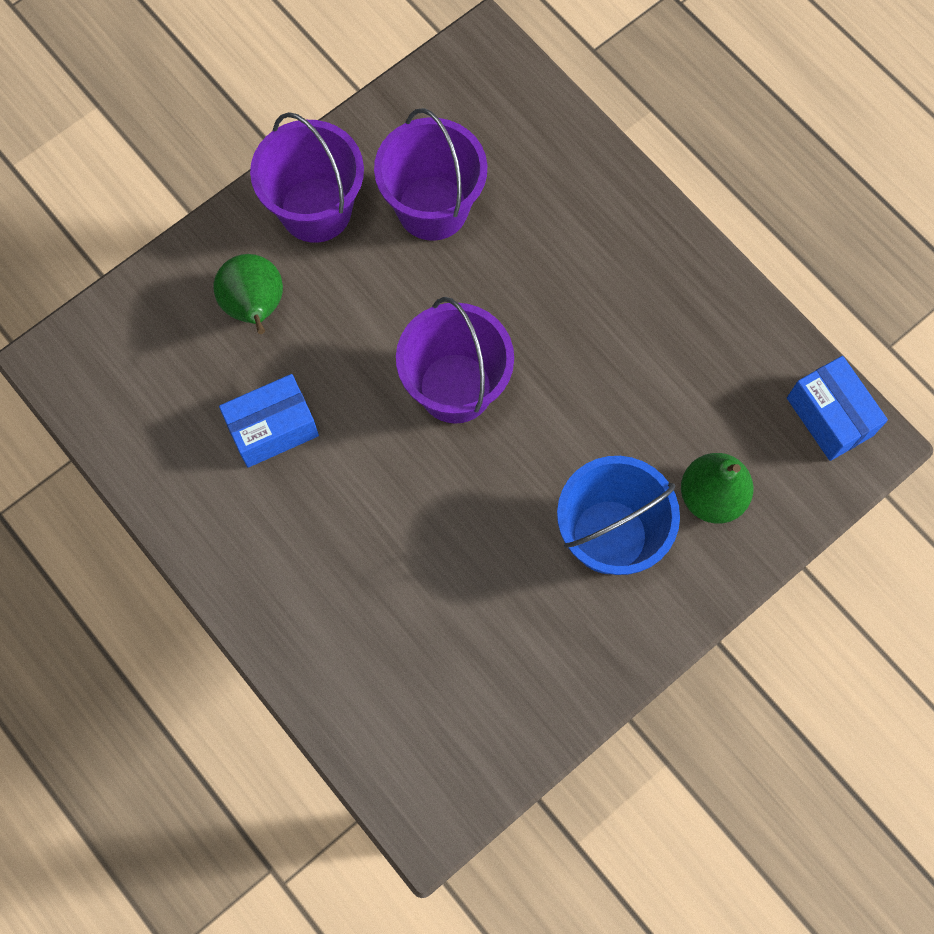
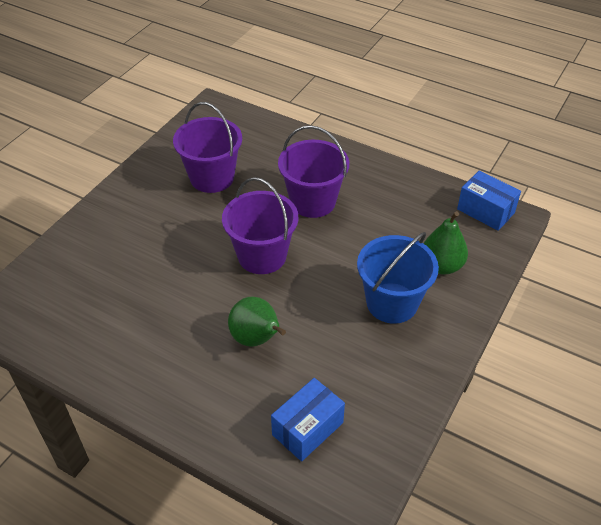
camera: 20 degrees left, 25 degrees down
green pear [213,254,283,334] -> green pear moved to [228,296,286,347]
blue box [219,374,319,468] -> blue box moved to [271,378,345,461]
purple bucket [250,112,364,243] -> purple bucket moved to [278,125,349,218]

